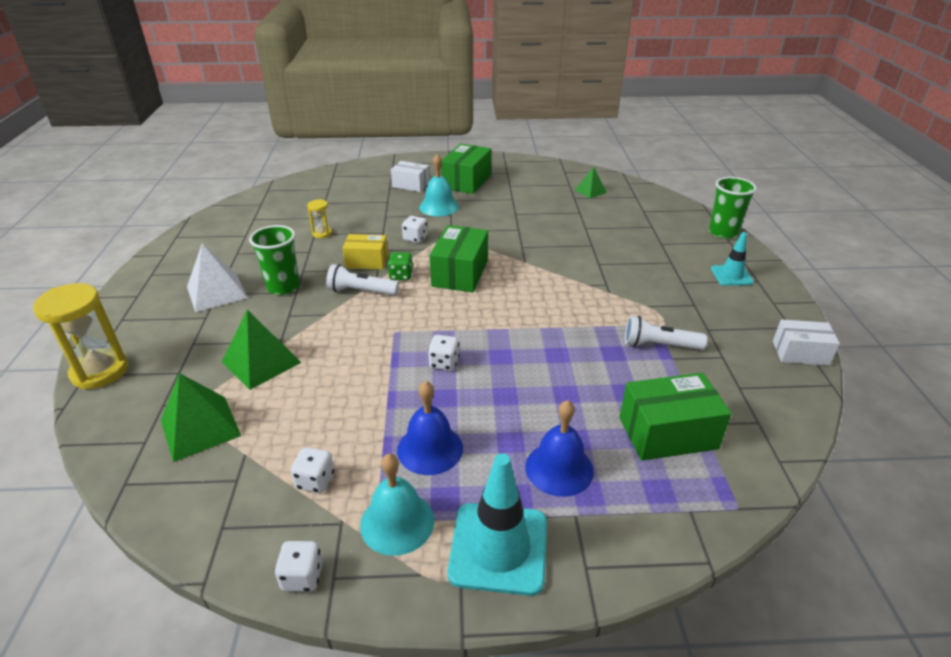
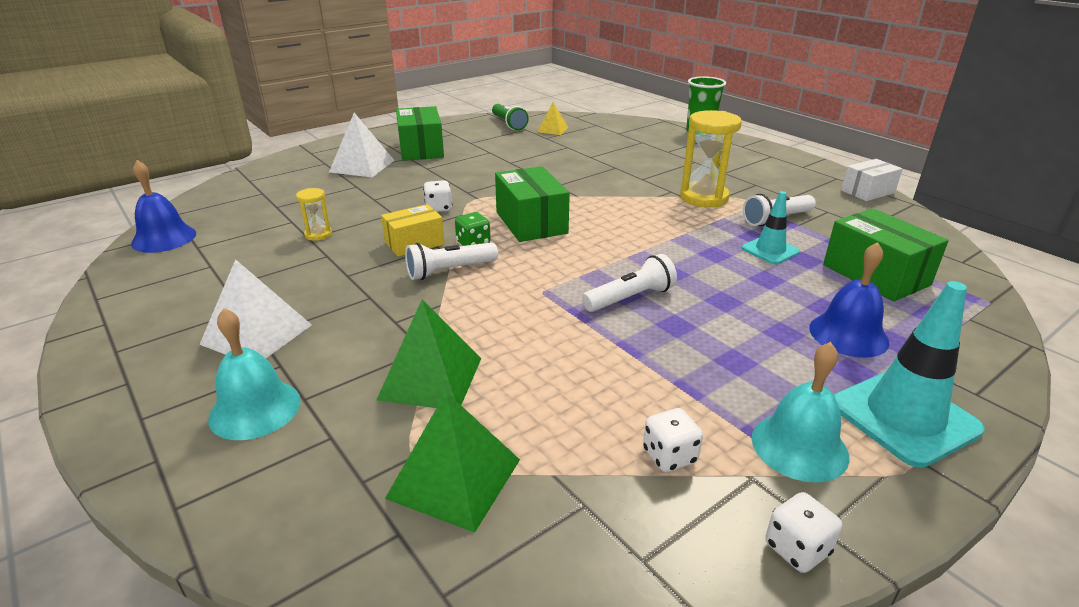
camera: 35 degrees left, 5 degrees down
yellow hourglass [33,283,129,390] -> yellow hourglass moved to [680,110,742,207]
green cup [249,225,300,295] -> none
white box [391,161,430,192] -> white pyramid [329,113,395,177]
blue bell [397,381,463,475] -> blue bell moved to [131,160,196,253]
turquoise bell [419,154,459,216] -> turquoise bell moved to [208,308,301,440]
white dice [428,335,459,371] -> white flashlight [582,254,677,312]
green pyramid [575,167,607,198] -> yellow pyramid [537,102,568,135]
green box [619,373,732,461] -> green box turned 75 degrees counterclockwise [823,208,949,301]
turquoise traffic cone [711,232,754,286] -> turquoise traffic cone moved to [742,191,800,264]
none -> green flashlight [492,104,529,130]

